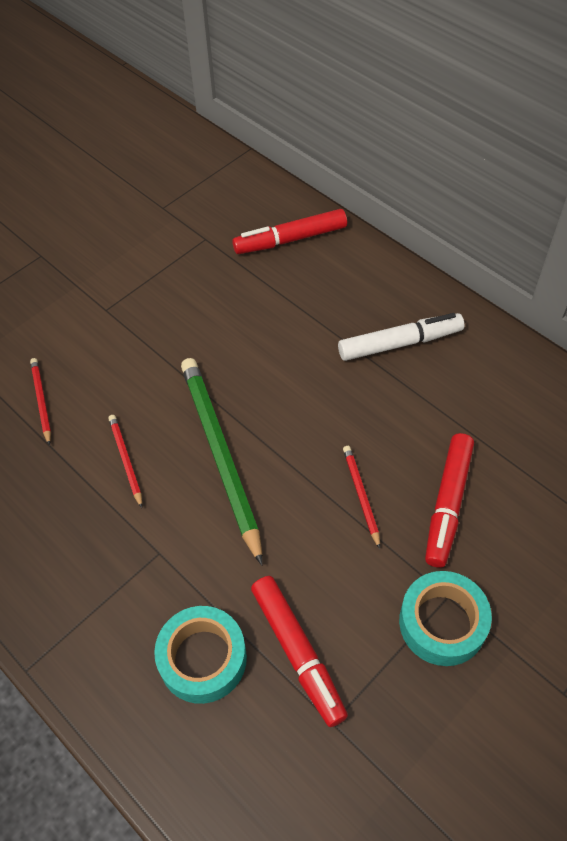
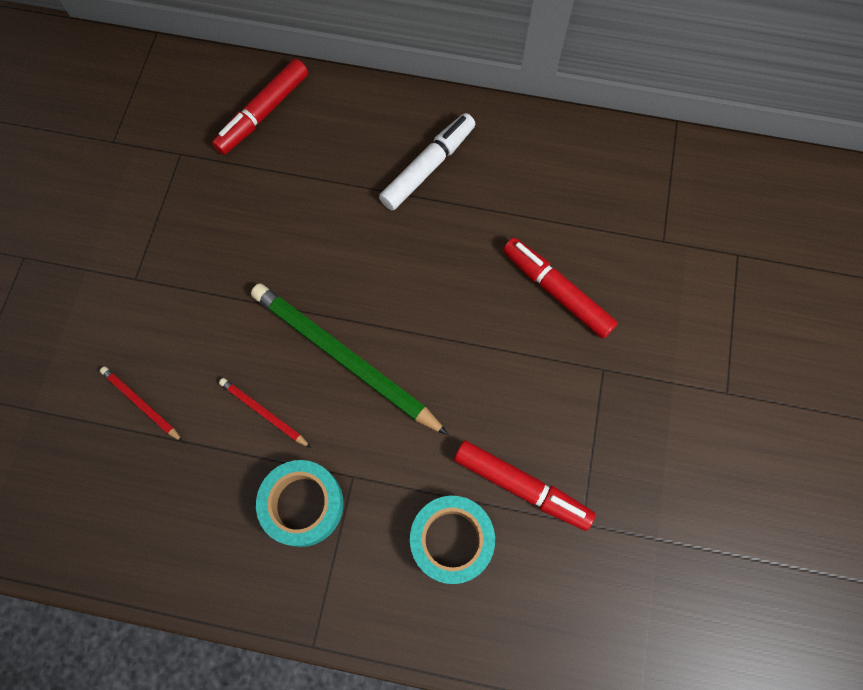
camera: 35 degrees left, 15 degrees up
red pencil [343,446,380,549] -> none
turquoise tape [399,571,492,666] -> turquoise tape moved to [256,460,343,547]
red marker [425,433,474,568] -> red marker turned 150 degrees clockwise [503,238,618,339]

